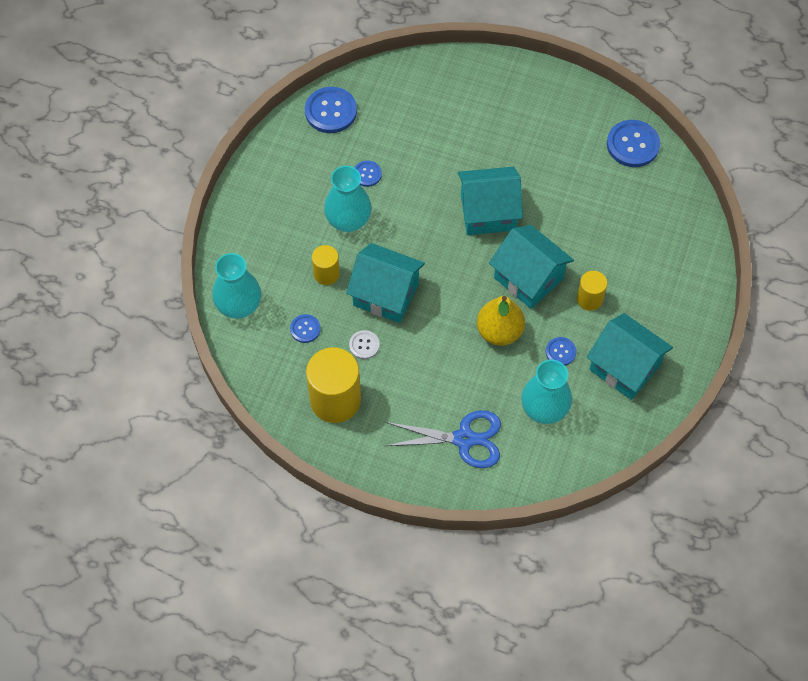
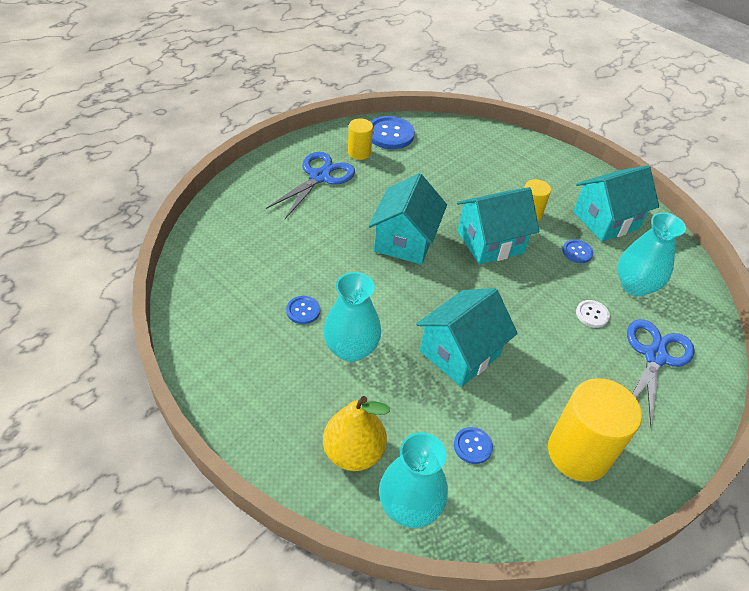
camera: 70 degrees left, 15 degrees down
blue button [305,87,357,133] -> none
yellow cylinder [312,245,340,285] -> yellow cylinder moved to [348,119,373,160]
white button [349,330,380,359] -> white button moved to [576,300,610,328]
yellow pear [477,296,525,346] -> yellow pear moved to [323,396,390,471]
none -> blue scissors [266,152,355,219]

